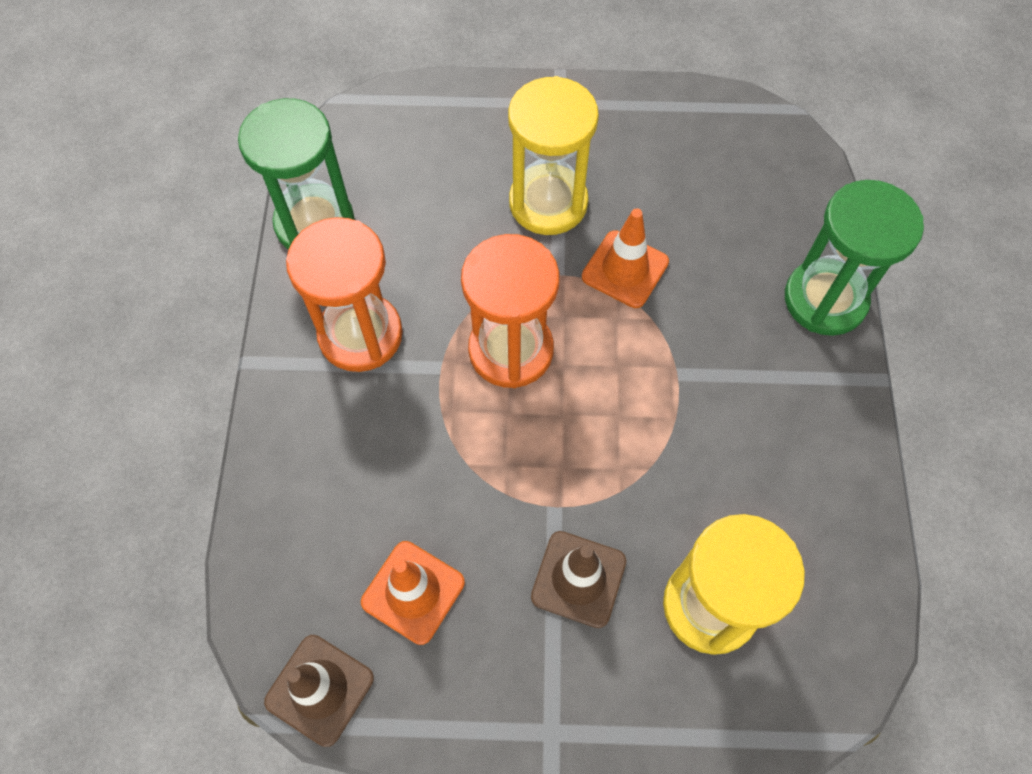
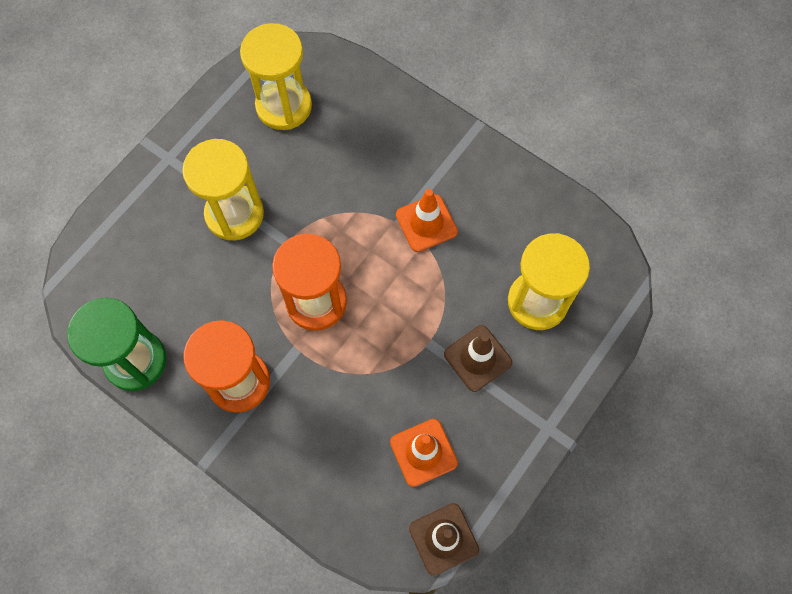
camera: 55 degrees left, 5 degrees up
orange traffic cone [582,208,669,308] -> orange traffic cone moved to [396,189,458,252]
green hourglass [785,180,924,336] -> none
none -> yellow hourglass [240,23,312,130]

